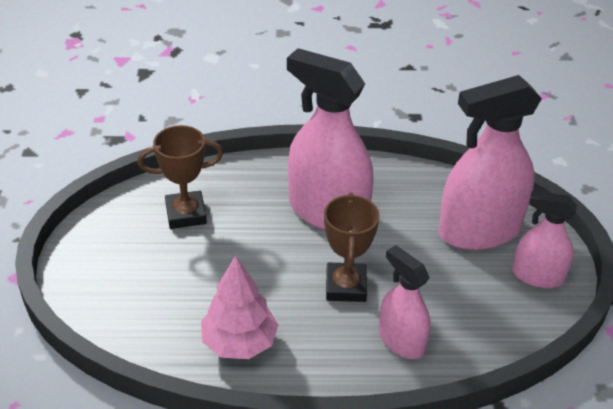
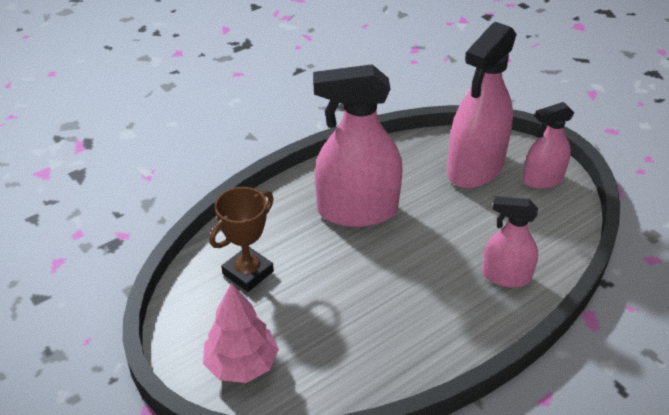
camera: 35 degrees left, 0 degrees up
pink tree [201,256,278,359] -> pink tree moved to [203,283,279,383]
brown trophy [324,193,380,302] -> none

